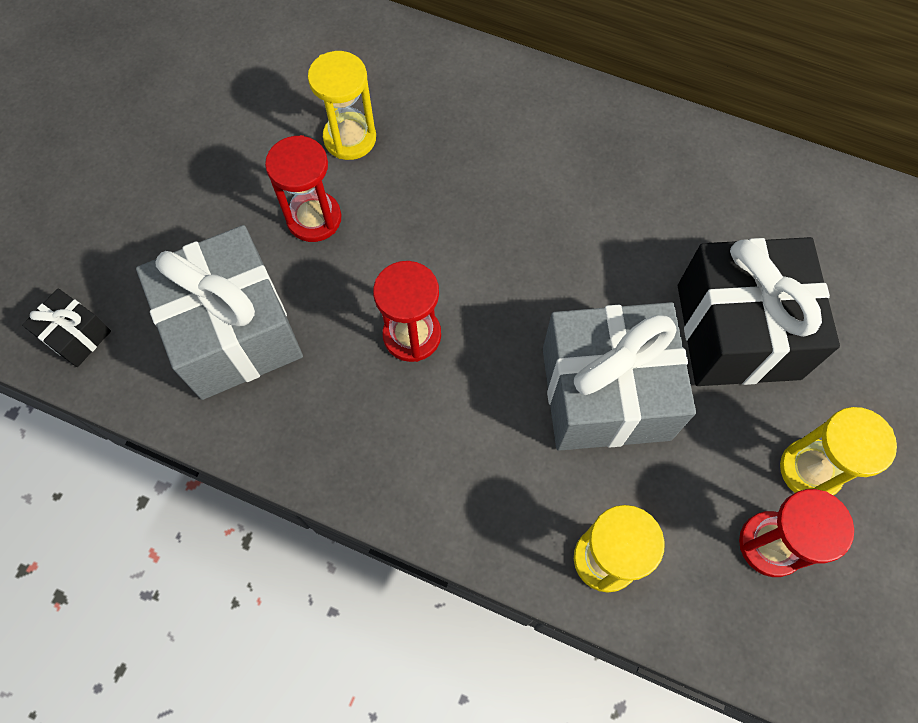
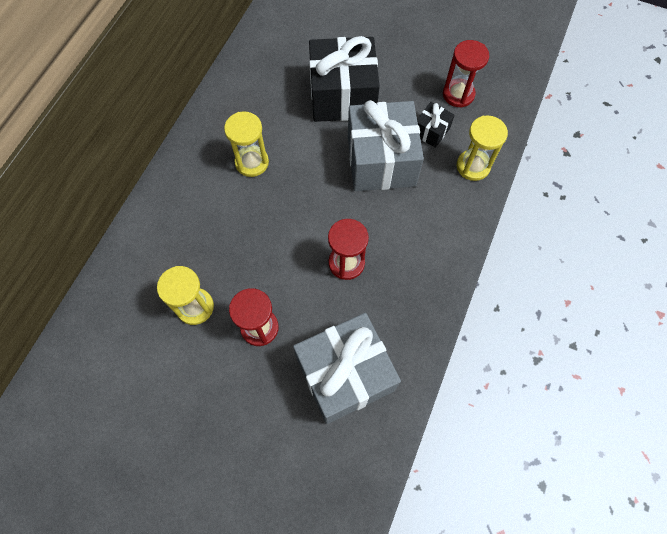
camera: 90 degrees left, 0 degrees up
black gift [22,289,111,367] -> black gift moved to [417,102,455,148]
yellow hourglass [780,407,897,495] -> yellow hourglass moved to [224,112,269,177]

